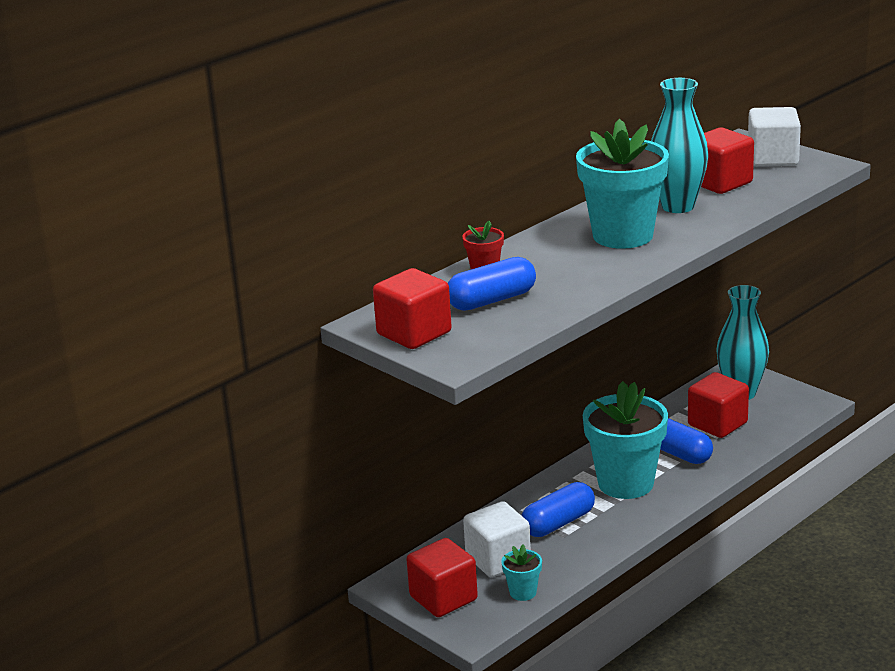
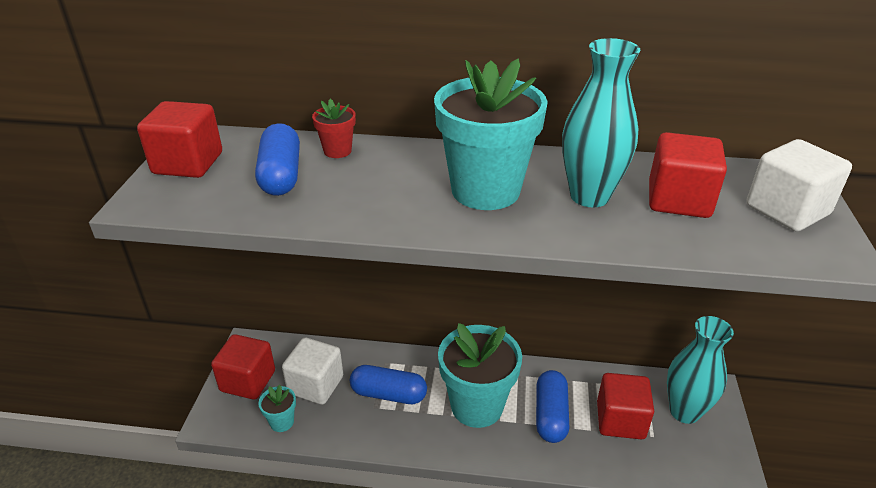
camera: 50 degrees right, 10 degrees up
blue capsule [448,257,536,311] -> blue capsule turned 60 degrees clockwise [255,123,300,196]

